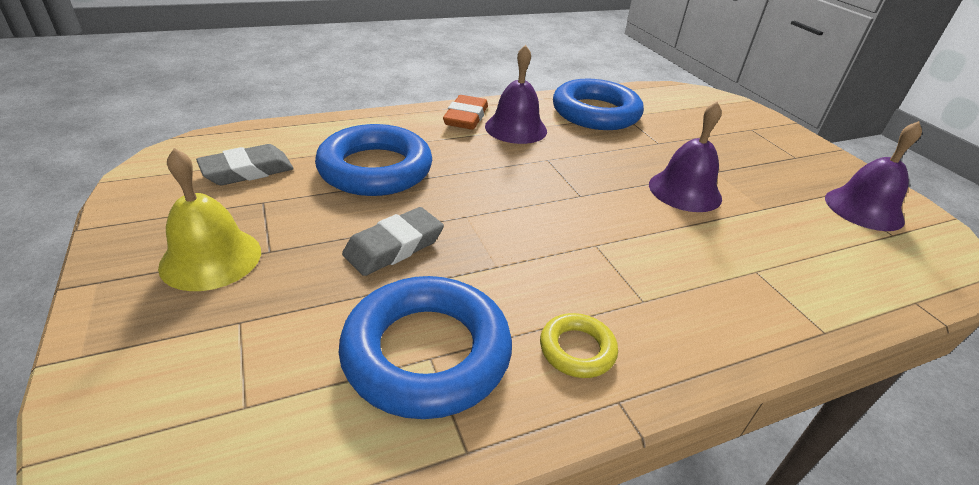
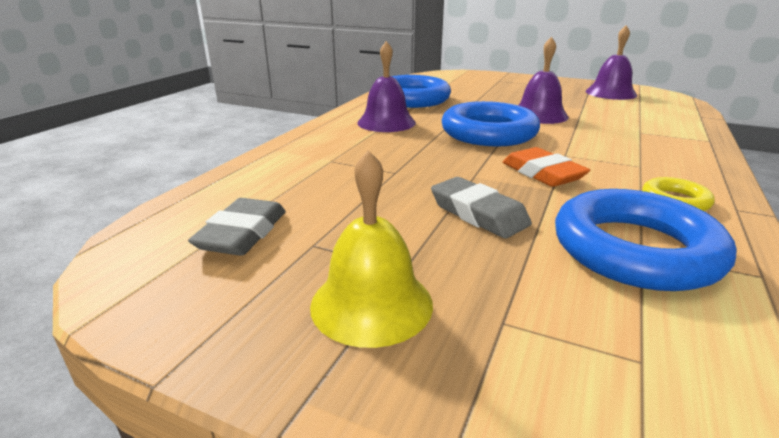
camera: 40 degrees left, 10 degrees down
blue ring [315,124,432,196] -> blue ring moved to [442,101,540,147]
grey eraser [342,207,444,276] -> grey eraser turned 45 degrees counterclockwise [431,177,532,238]
orange eraser [443,95,488,130] -> orange eraser moved to [502,147,590,187]

